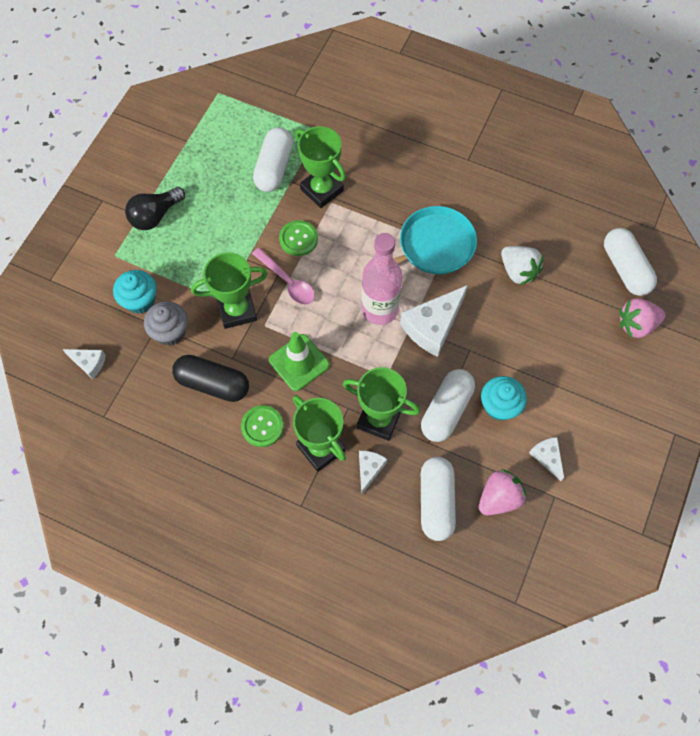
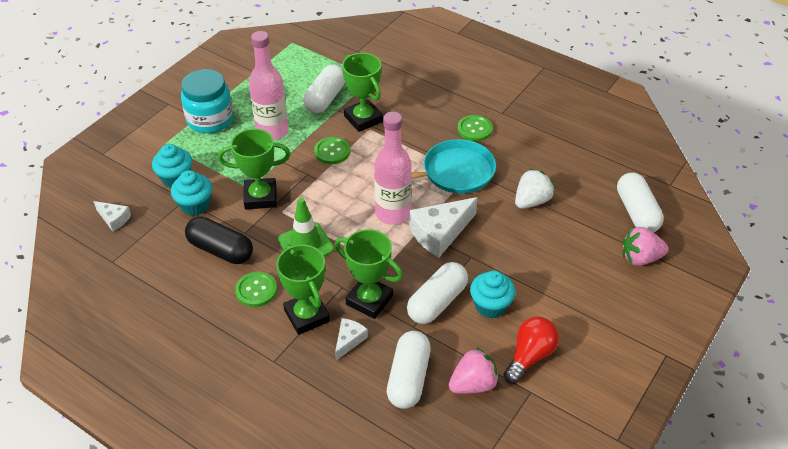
camera: 10 degrees right, 20 degrees down
black light bulb [125,187,185,230] -> turquoise jar [181,69,233,134]
grey cupcake [144,301,188,346] -> turquoise cupcake [171,170,212,216]
pink spoon [252,248,315,305] -> none
white strawberry [501,246,543,286] -> white strawberry turned 105 degrees counterclockwise [515,168,554,209]
white cheese [529,437,564,481] -> red light bulb [504,317,559,384]
none -> pink bottle [249,31,288,140]
none -> green button [457,115,493,141]

